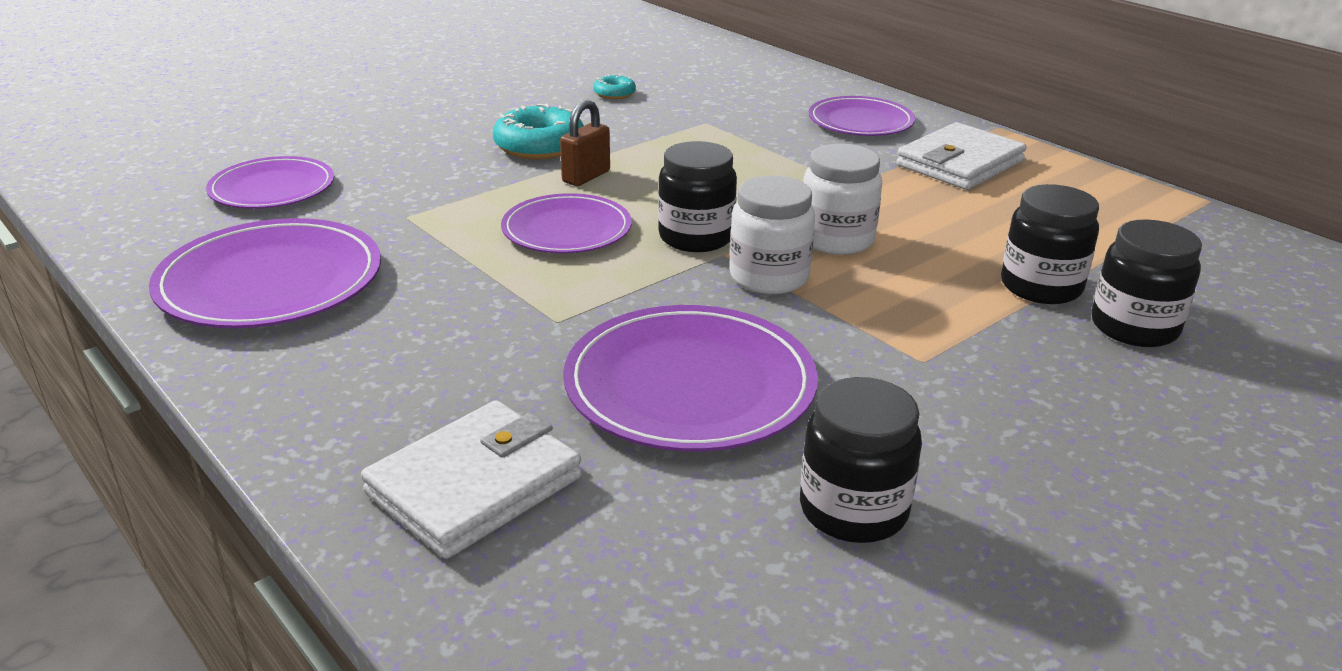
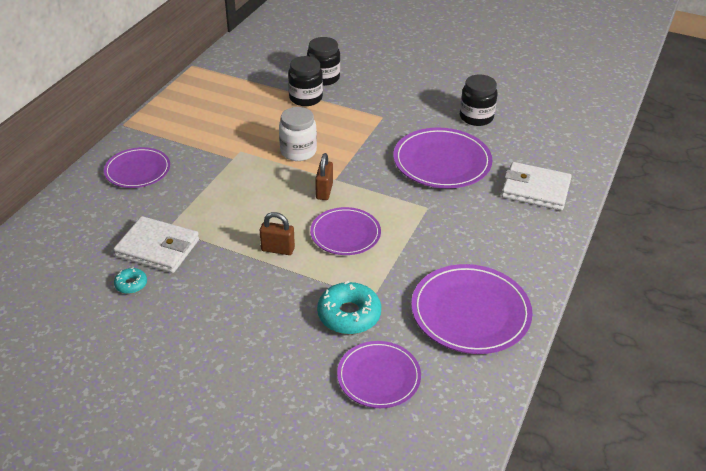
camera: 115 degrees left, 10 degrees up
turquoise donut [493,103,584,160] -> turquoise donut moved to [317,281,381,334]
black jar [658,141,737,252] -> brown padlock [315,153,333,200]
white jar [729,176,815,294] -> none
white wallet [896,122,1027,190] -> white wallet moved to [113,216,199,273]

